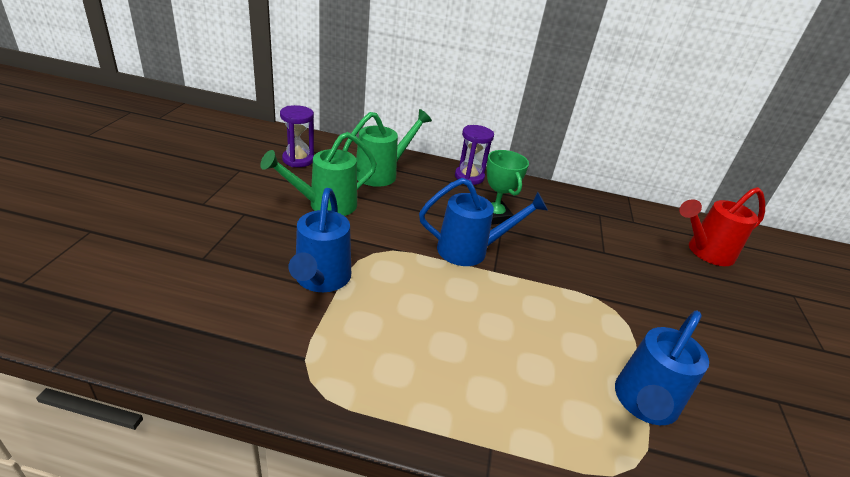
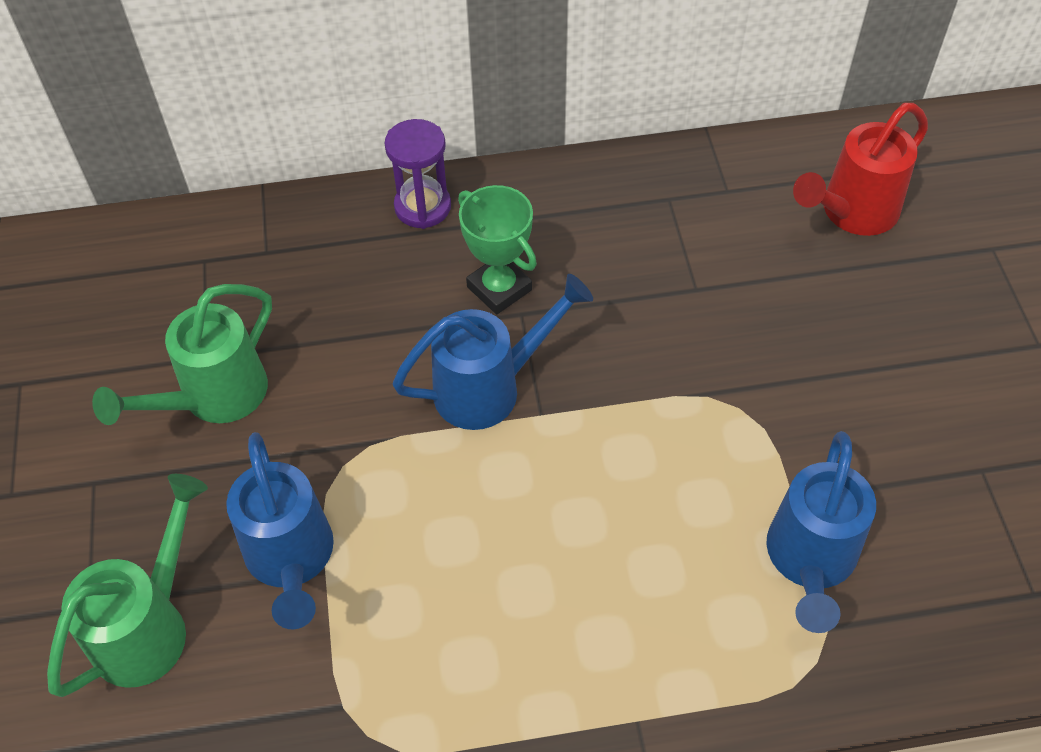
camera: 15 degrees left, 20 degrees up
purple hourglass [280,105,314,167] -> none
green watering can [343,109,432,187] -> green watering can moved to [47,474,208,697]

